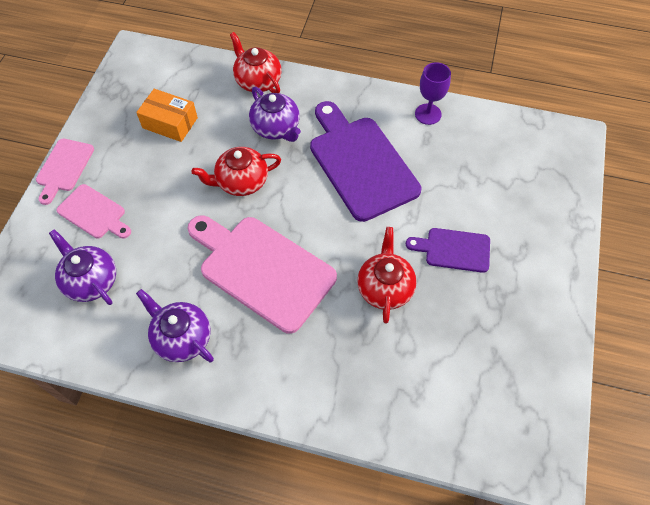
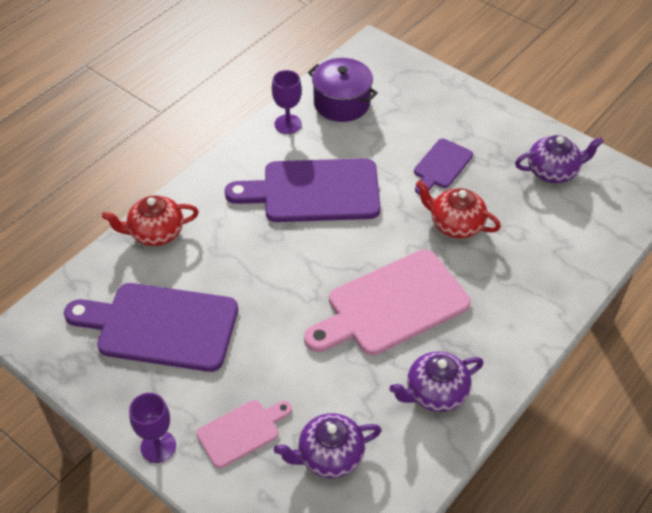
camera: 65 degrees left, 10 degrees down
pink cutting board [36,139,94,205] -> purple goblet [129,393,176,463]
orange box [136,89,198,142] -> purple cutting board [64,283,238,372]
red teapot [191,147,281,196] -> none
purple teapot [249,87,301,142] -> purple teapot moved to [515,135,604,183]
none -> purple pot [308,58,378,122]

